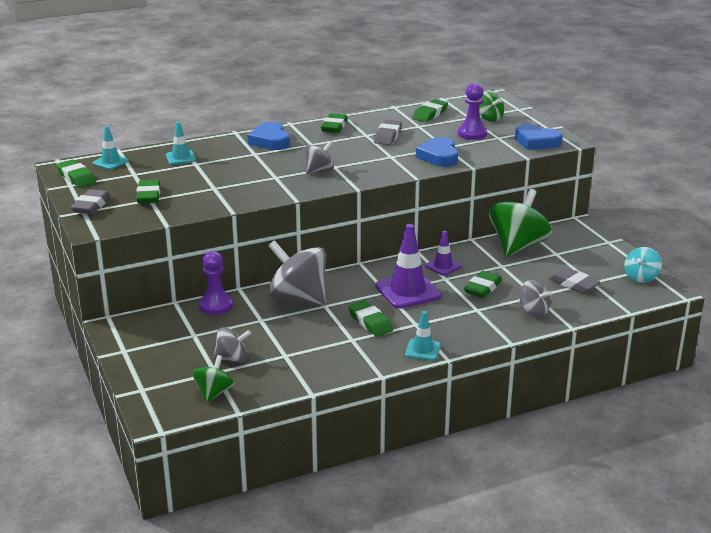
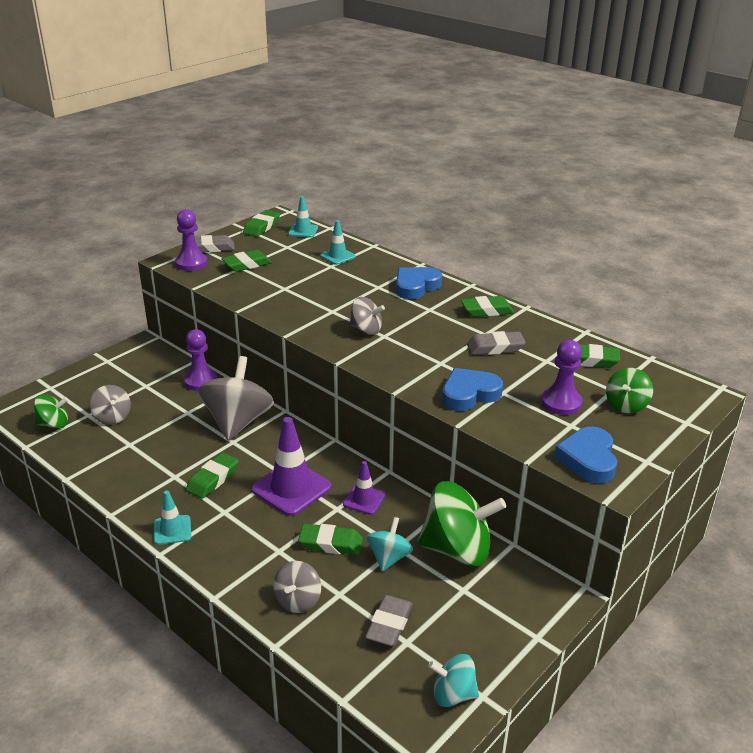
camera: 65 degrees right, 5 degrees up
none -> purple pawn [175,209,208,271]
none -> turquoise spinning top [367,517,413,572]

